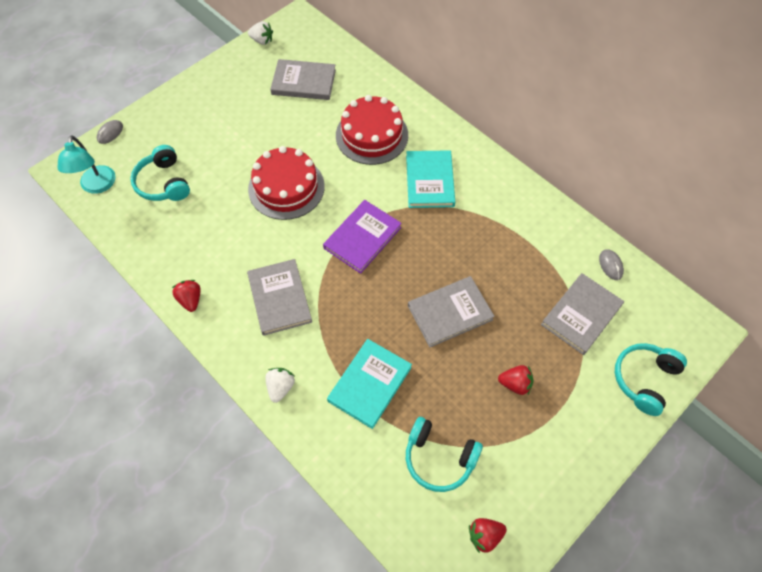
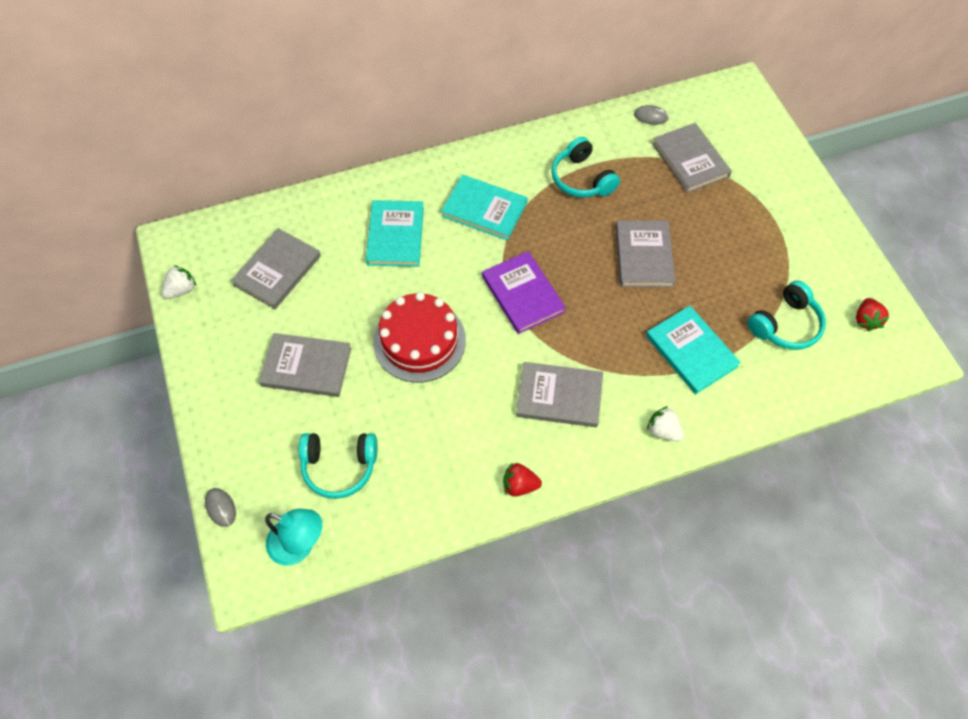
camera: 65 degrees left, 0 degrees up
red cake [336,95,408,165] -> turquoise book [366,200,424,267]
red strawberry [498,365,533,395] -> none
turquoise headphones [615,343,687,416] -> turquoise headphones moved to [551,137,620,198]
none -> grey book [259,333,351,397]

